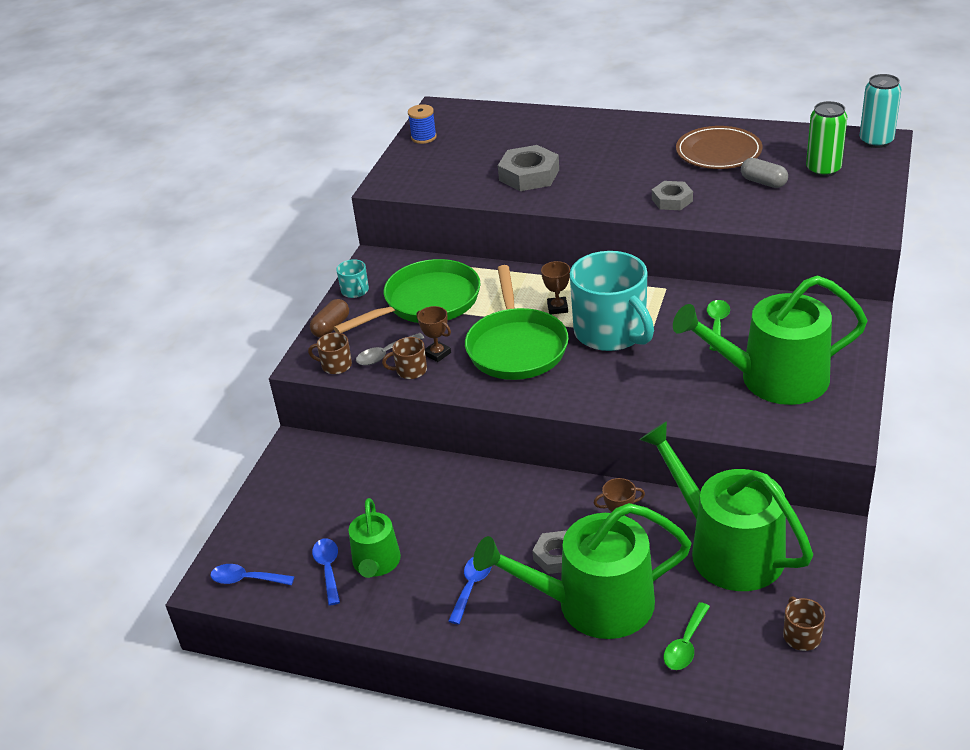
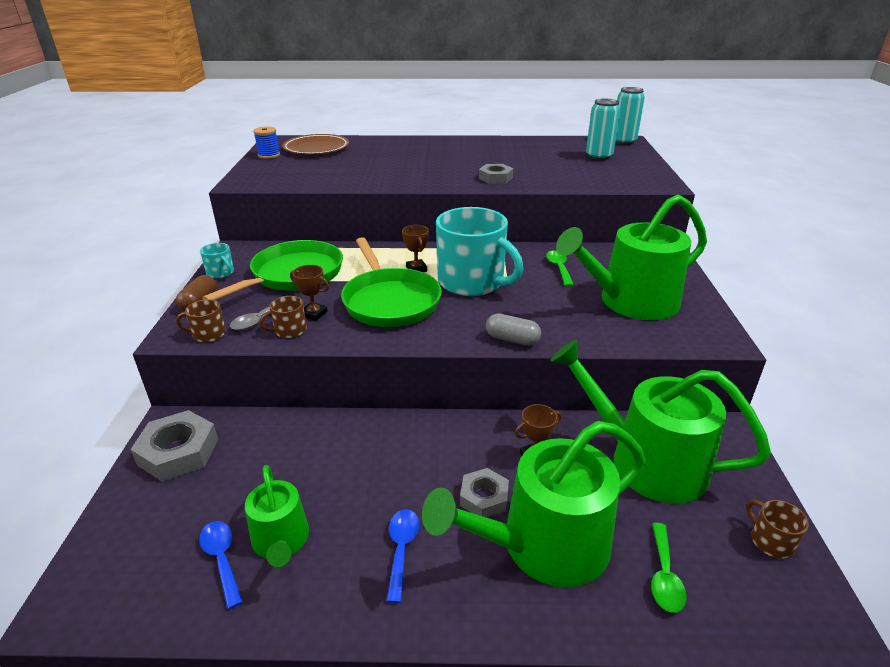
camera: 20 degrees left, 5 degrees down
blue spoon [210,564,294,585] -> none
grey nut [498,145,559,191] -> grey nut moved to [130,410,218,482]
brown plate [676,126,762,169] -> brown plate moved to [282,134,349,155]
grey capsule [741,158,788,188] -> grey capsule moved to [486,314,541,346]
green can [806,101,847,177] -> turquoise can [586,98,620,160]

